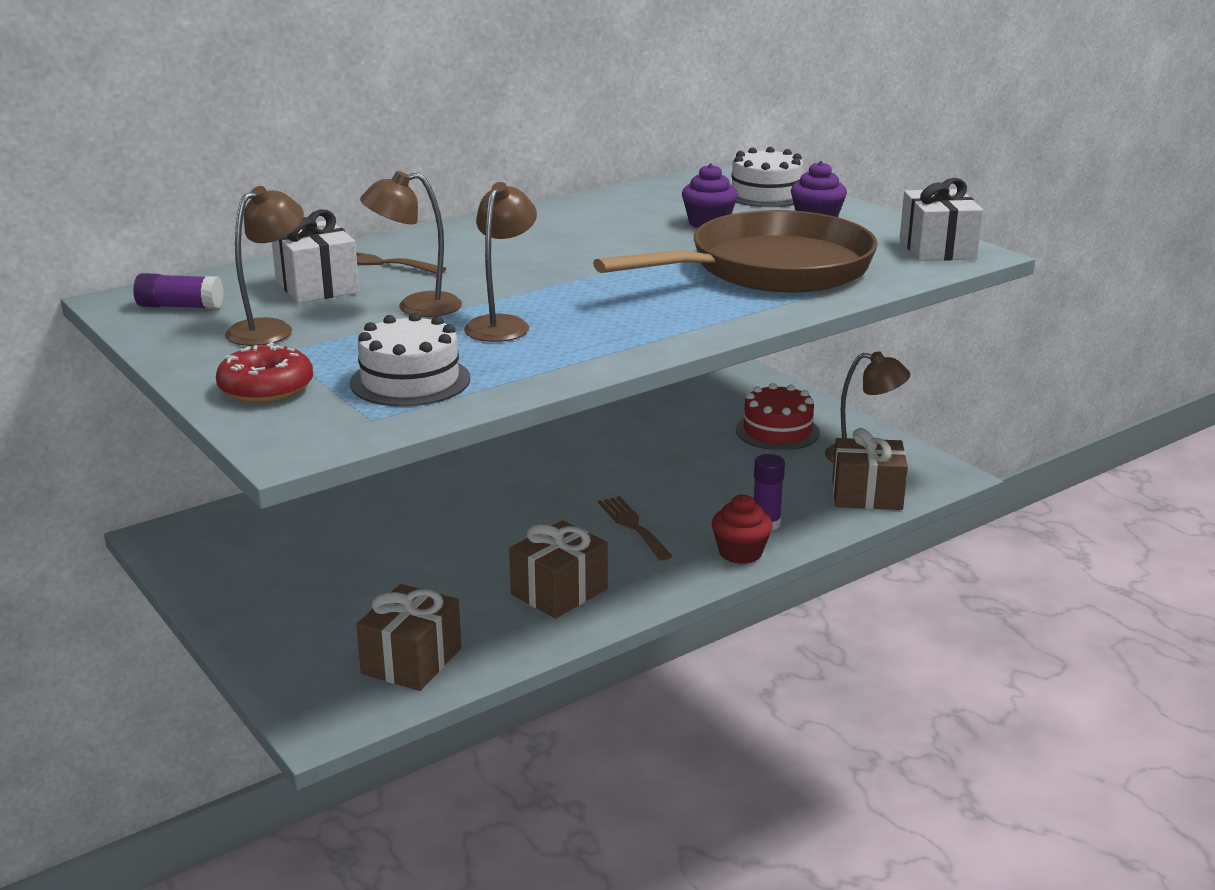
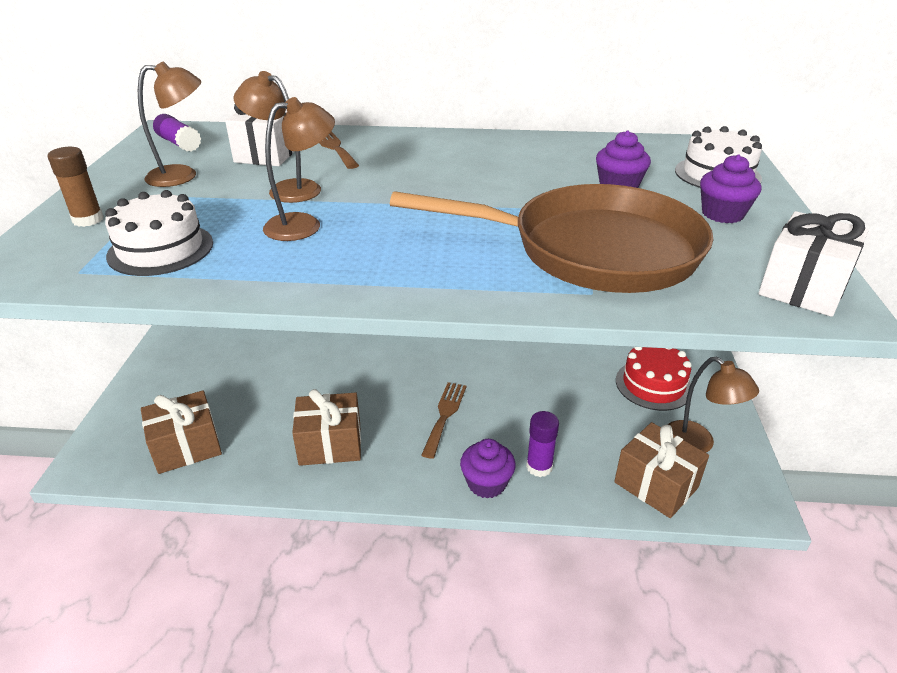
camera: 40 degrees right, 10 degrees up
red donut [216,342,313,403] -> brown glue stick [48,147,104,227]
red cupcake [712,495,773,564] -> purple cupcake [460,439,516,499]

